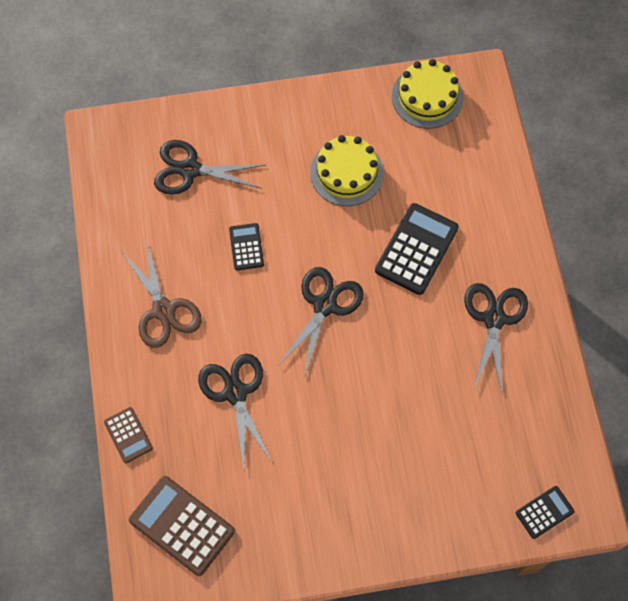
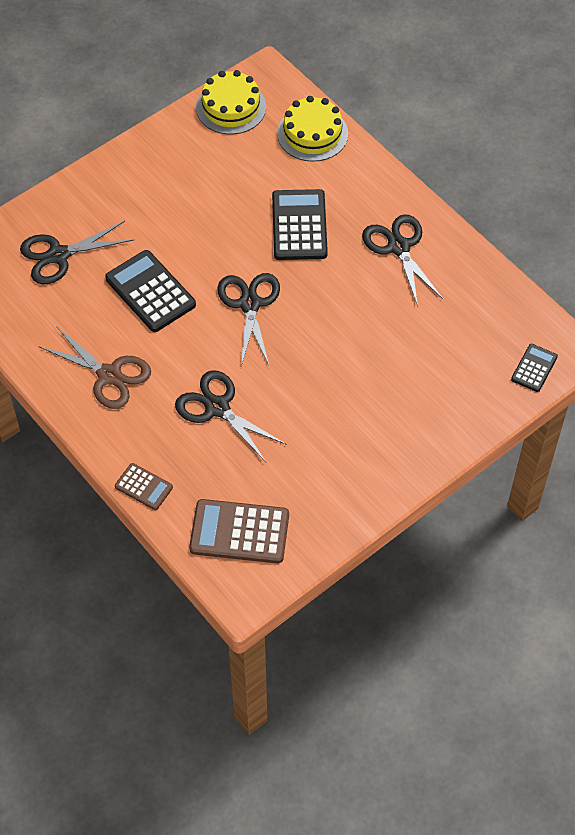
camera: 30 degrees left, 10 degrees down
black calculator [229,223,264,270] -> black calculator [105,250,196,332], size x1.81
yellow cake [310,135,384,206] -> yellow cake moved to [277,96,348,162]

